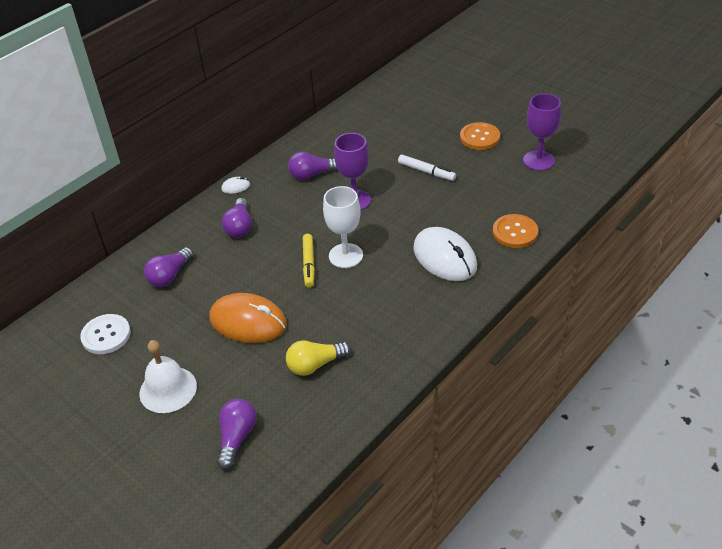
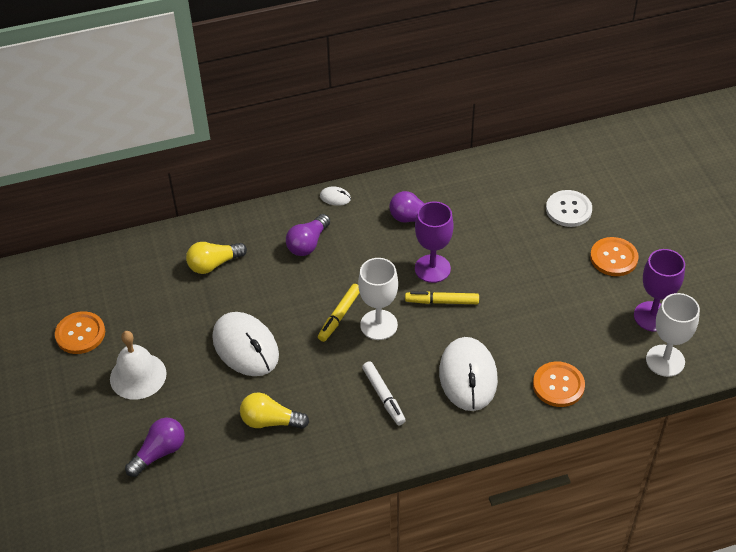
camera: 30 degrees right, 5 degrees up
white button [80,314,131,354] -> white button moved to [546,190,592,227]
purple light bulb [144,247,194,287] -> yellow light bulb [186,242,247,274]
orange mouse [209,293,287,343] -> white mouse [212,312,279,376]
white marker [398,155,456,181] -> white marker moved to [362,361,406,425]
none -> orange button [55,311,105,354]
none -> yellow marker [405,291,479,304]
none -> white goblet [646,293,700,377]

